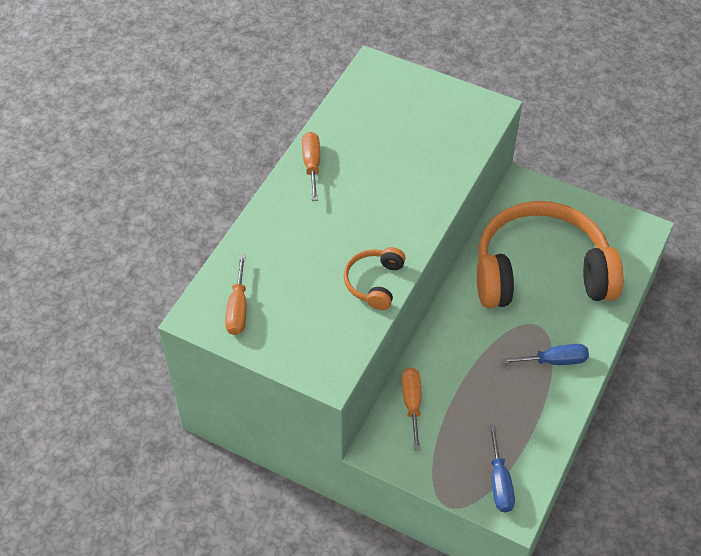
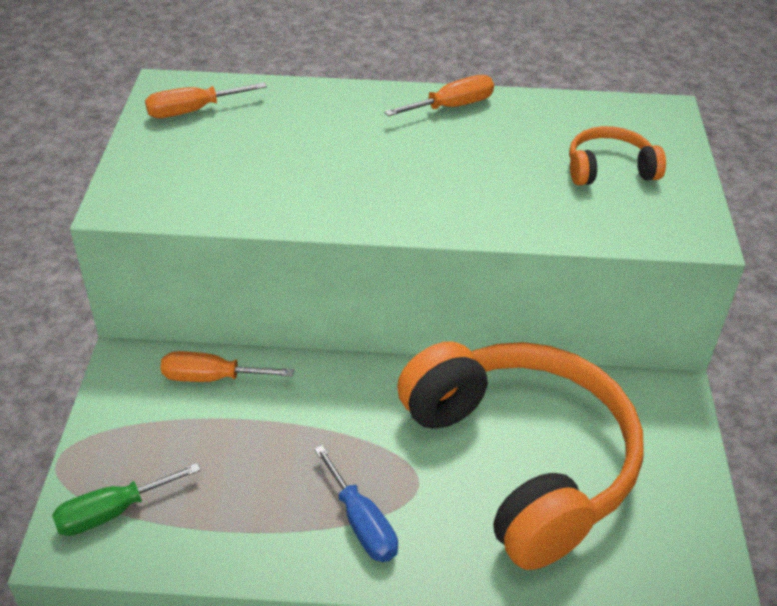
camera: 65 degrees right, 10 degrees down
orange headphones [344,247,406,310] -> orange headphones moved to [569,126,666,185]
orange screwdriver [402,367,421,450] -> orange screwdriver turned 150 degrees counterclockwise [160,351,294,382]
blue screwdriver [489,425,515,512] -> green screwdriver [52,463,201,536]

